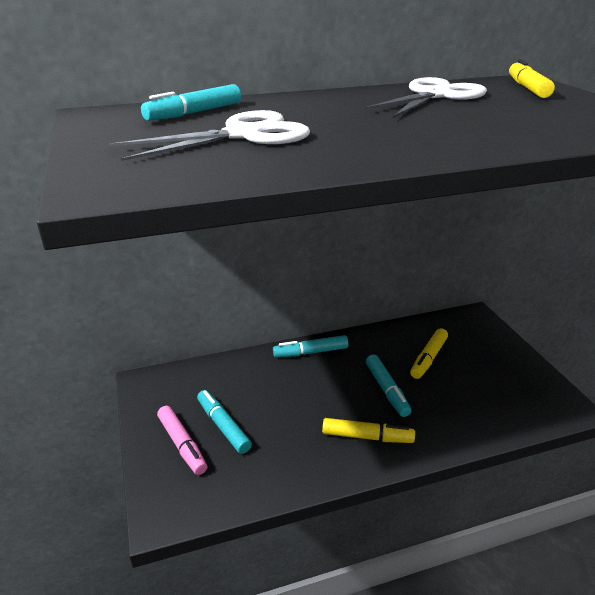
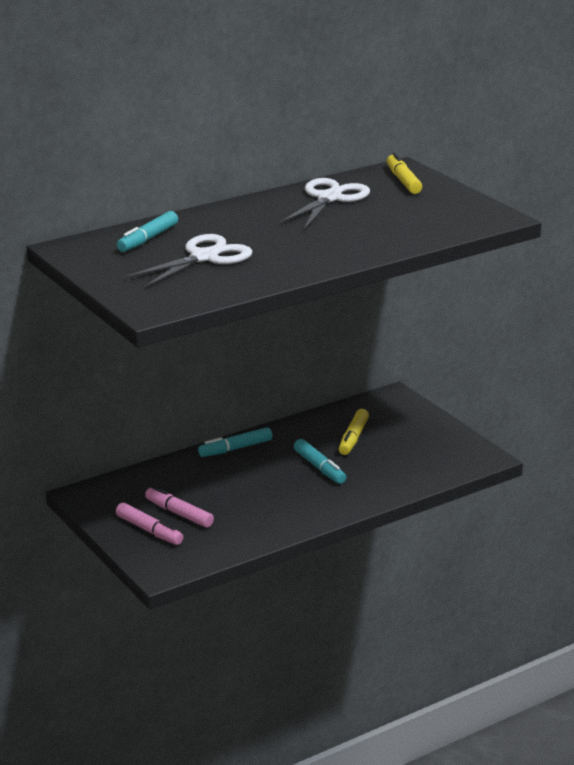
camera: 15 degrees left, 5 degrees down
turquoise marker [197,390,252,454] -> pink marker [145,486,214,528]
yellow marker [322,418,415,443] -> none

